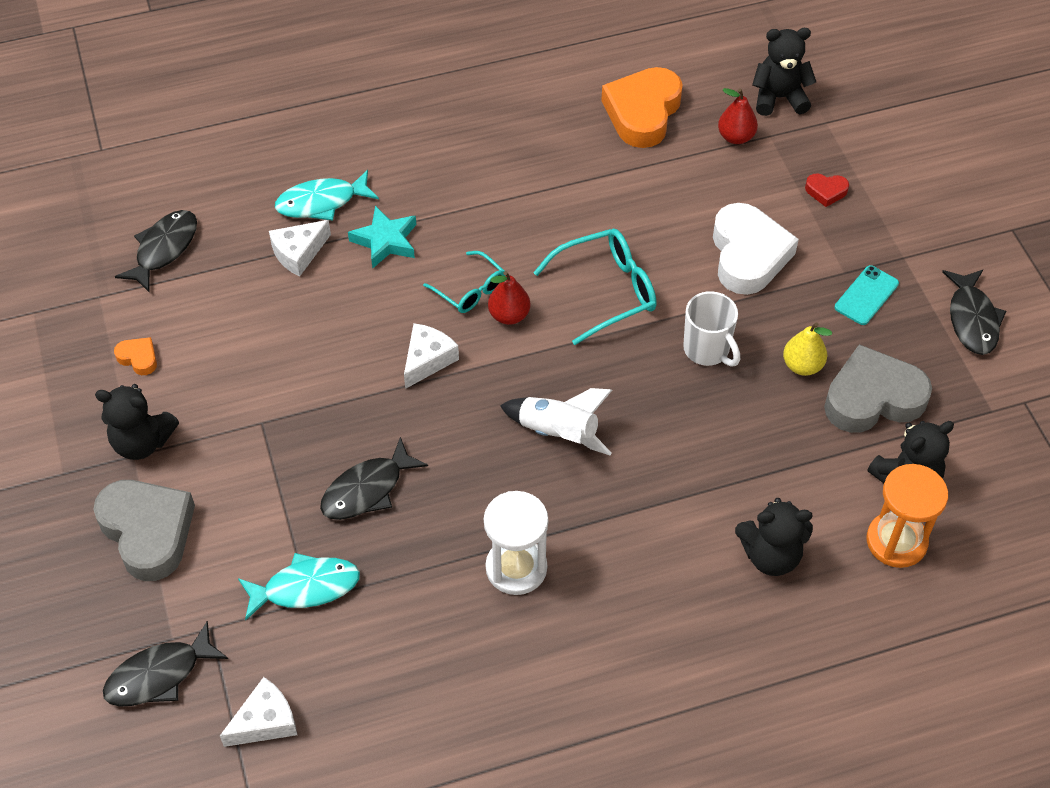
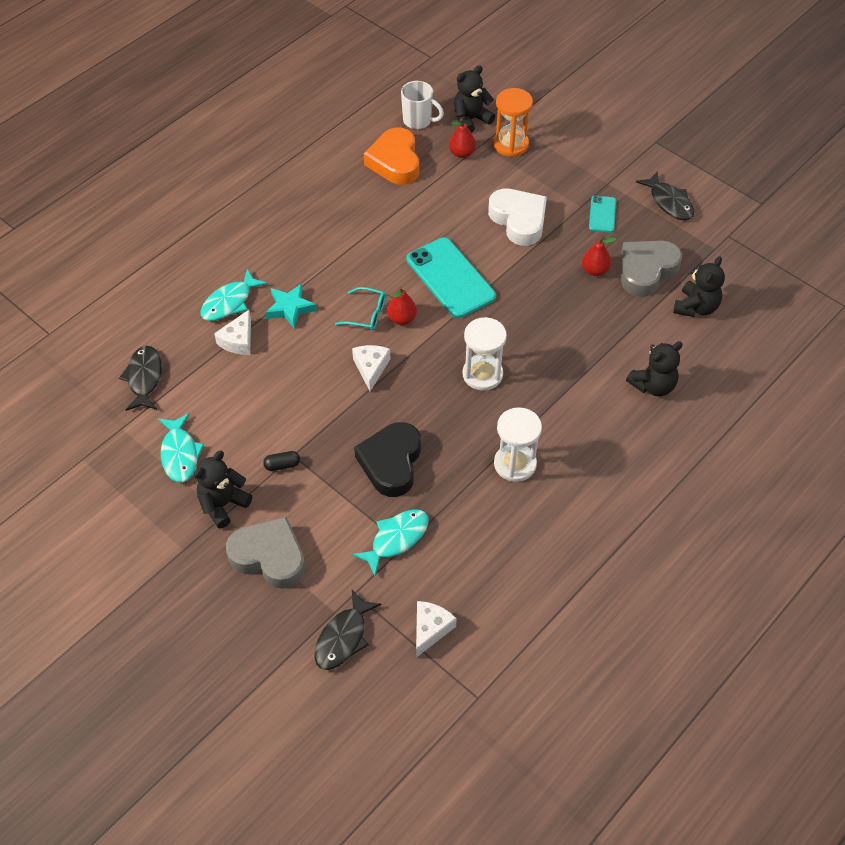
camera: 30 degrees left, 0 degrees up
black teddy bear [95,384,179,460] -> black teddy bear turned 150 degrees clockwise [194,451,252,528]
orange heart [114,337,157,375] -> turquoise fish [158,413,204,482]
black fish [320,437,428,520] -> black heart [354,422,421,497]
white rocket [500,388,612,455] -> white hourglass [463,317,507,391]
turquoise glasses [533,229,657,345] -> turquoise phone [406,237,496,318]
white mug [683,291,740,367] -> white mug moved to [401,81,444,129]
yellow pear [783,322,832,376] -> red pear [582,236,616,276]
red heart [805,173,849,207] -> none
orange hourglass [866,464,948,568] -> orange hourglass moved to [493,88,533,157]
none -> black capsule [263,451,300,471]

